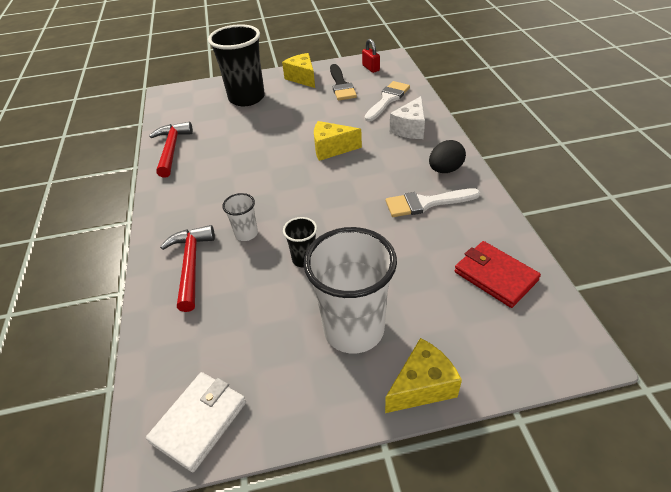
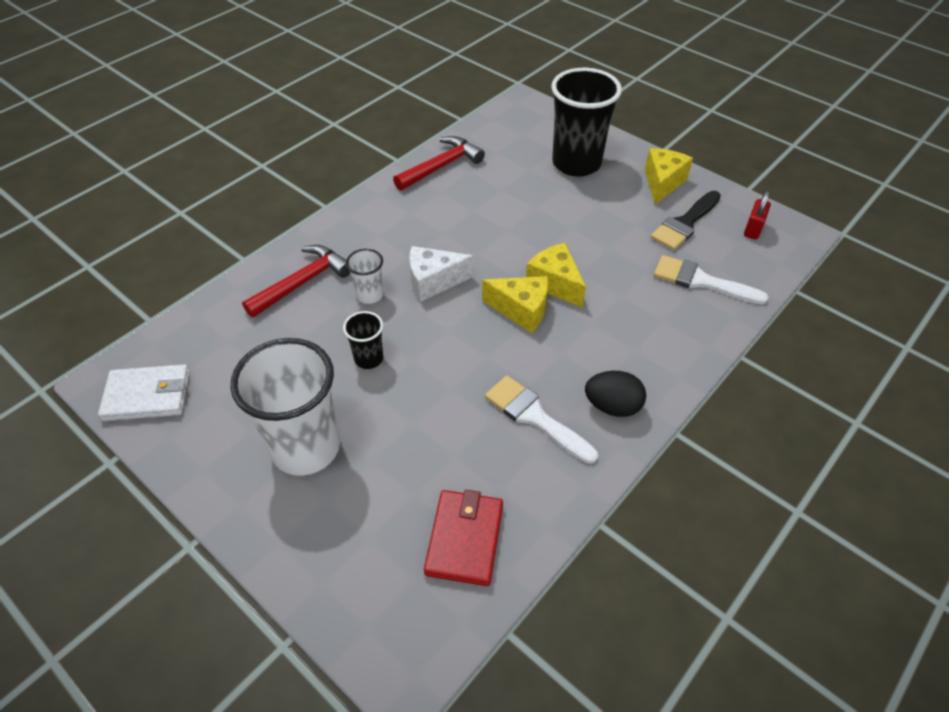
camera: 50 degrees right, 5 degrees up
white brush [365,81,410,122] -> white brush turned 150 degrees counterclockwise [654,255,769,304]
yellow cheese [385,338,462,413] -> yellow cheese moved to [482,276,548,333]
white cheese [390,96,425,139] -> white cheese moved to [409,246,473,302]

